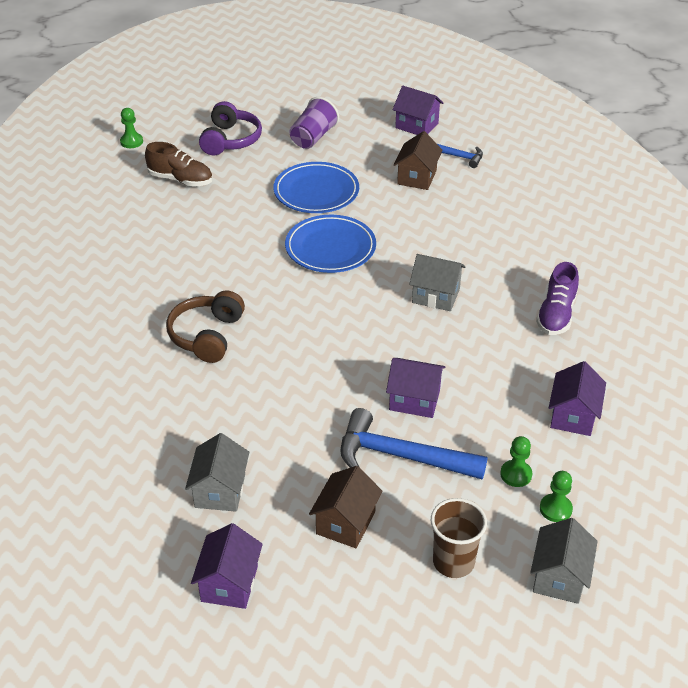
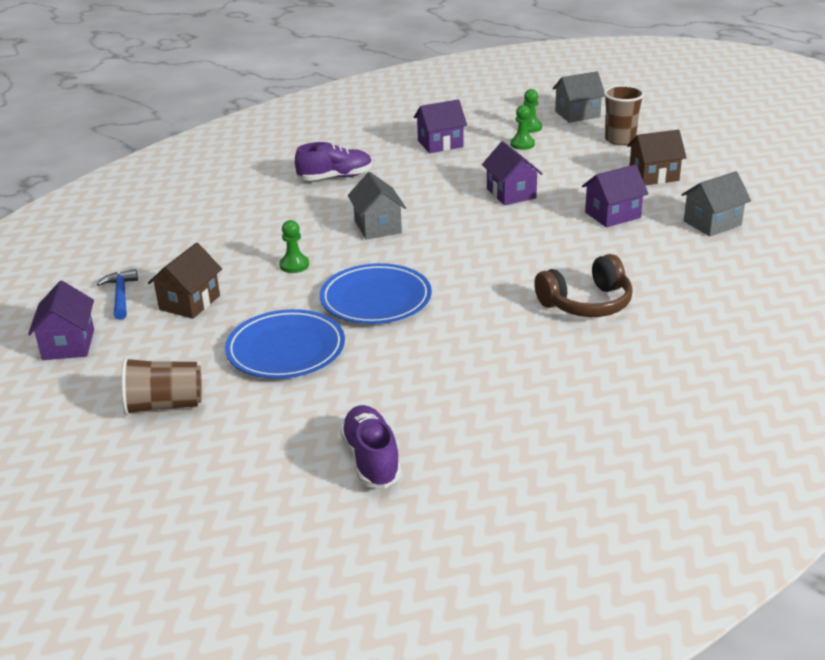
camera: 125 degrees left, 10 degrees down
green pawn [120,108,143,148] -> green pawn moved to [279,220,309,273]
brown shoe [145,142,213,187] -> purple shoe [340,405,401,489]
purple house [191,523,263,609] -> purple house moved to [582,164,649,228]
purple headphones [199,101,262,155] -> none
purple cup [289,97,339,149] -> brown cup [121,357,202,415]
blue hammer [340,408,488,479] -> none
brown house [394,131,443,190] -> brown house turned 45 degrees counterclockwise [148,243,222,319]

